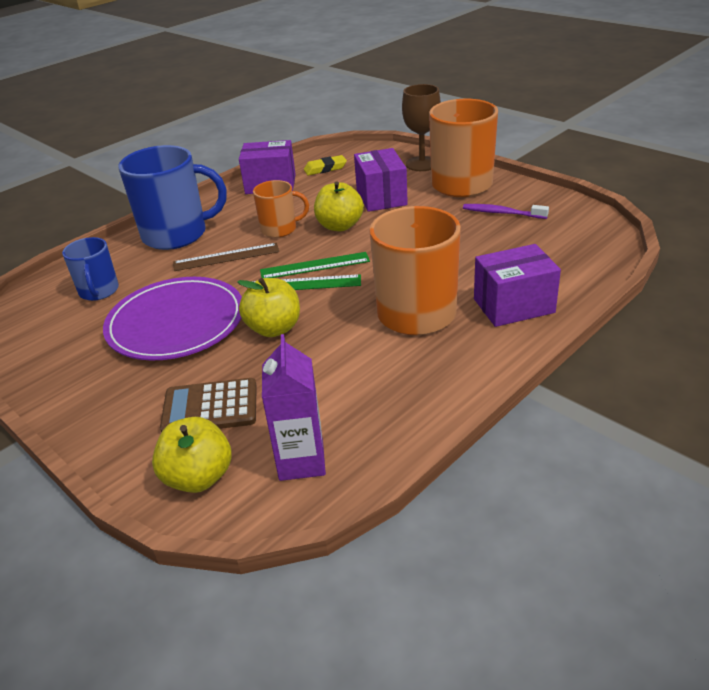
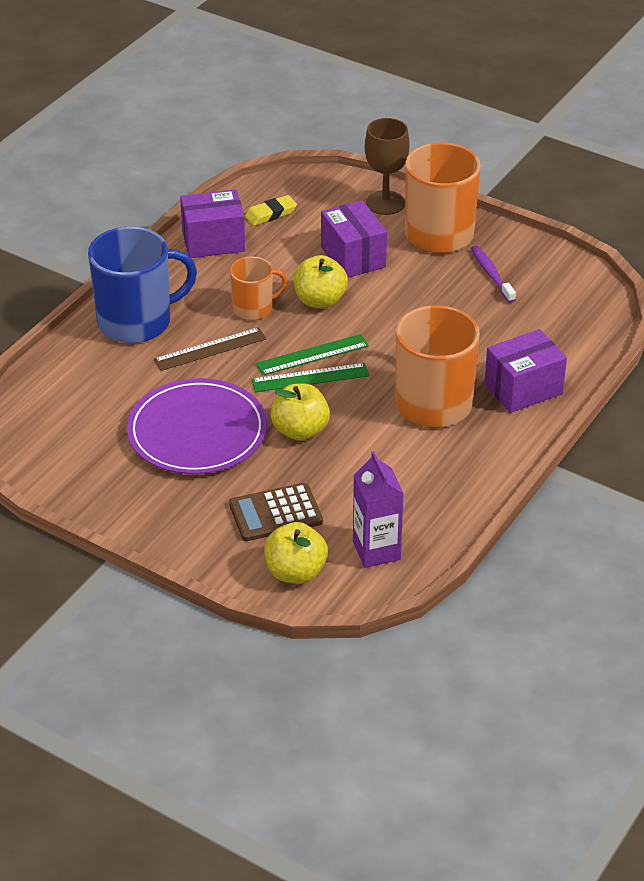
camera: 15 degrees left, 5 degrees up
blue mug [62,237,119,301] -> none
purple toothbrush [463,204,549,219] -> purple toothbrush turned 60 degrees clockwise [471,246,516,303]

